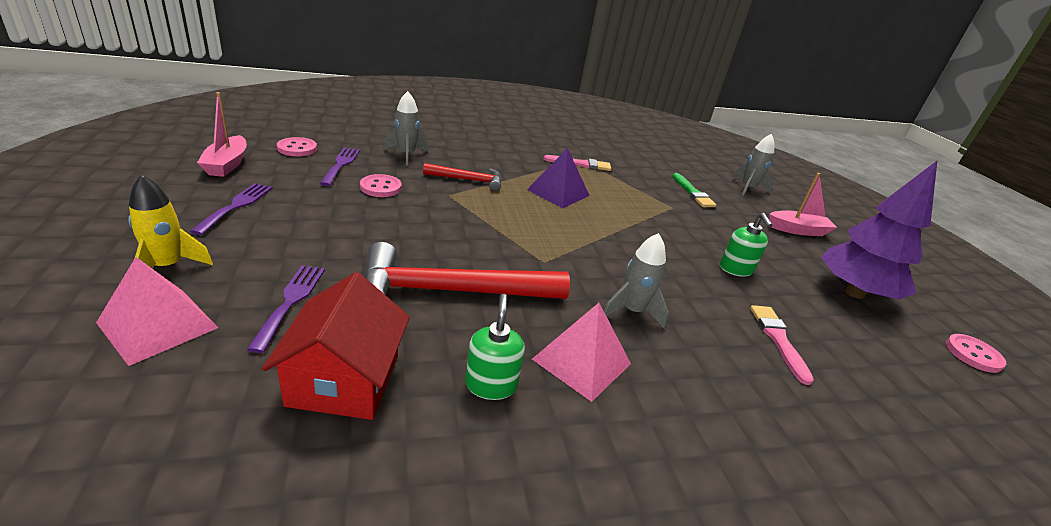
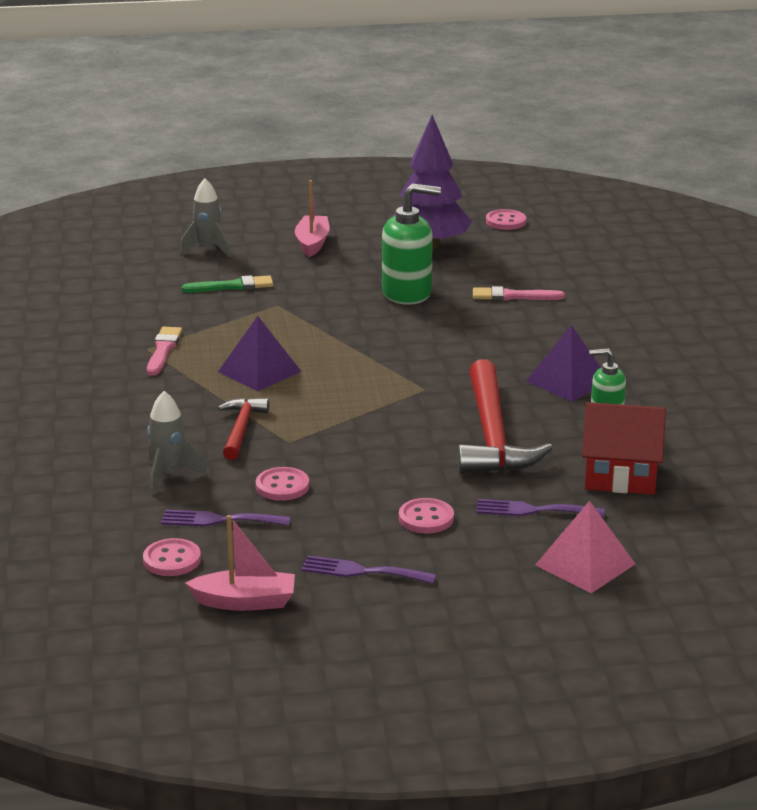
camera: 80 degrees left, 5 degrees down
yellow rocket [128,174,213,269] -> none
pink pyramid [532,303,631,402] -> purple pyramid [526,325,601,402]
grey rocket [604,233,669,329] -> none
green soap dispenser [720,213,773,277] -> green soap dispenser [382,183,441,305], size x1.72
none -> pink button [399,498,454,533]

